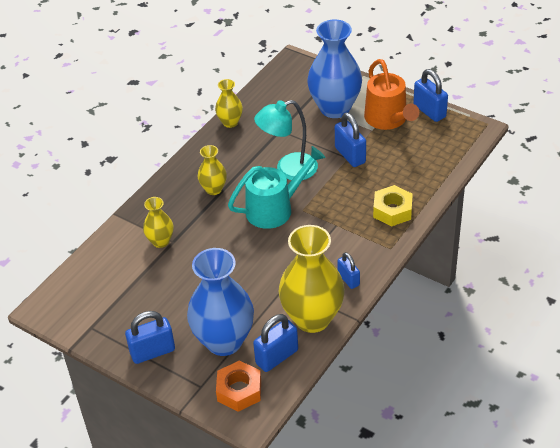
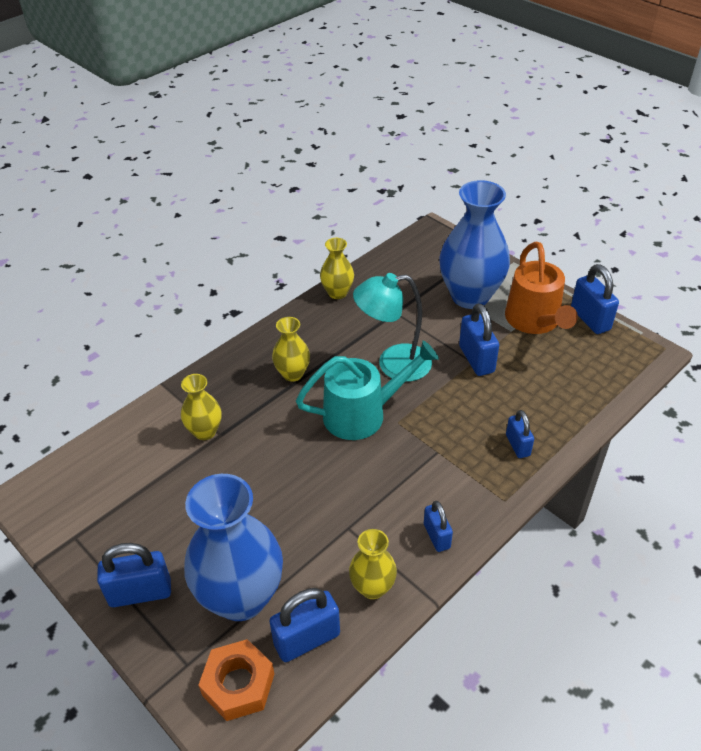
camera: 10 degrees right, 0 degrees up
yellow vase [278,225,345,333] -> yellow vase [349,529,397,599], size x0.50
yellow nut [373,185,413,227] -> blue padlock [506,410,534,458]

